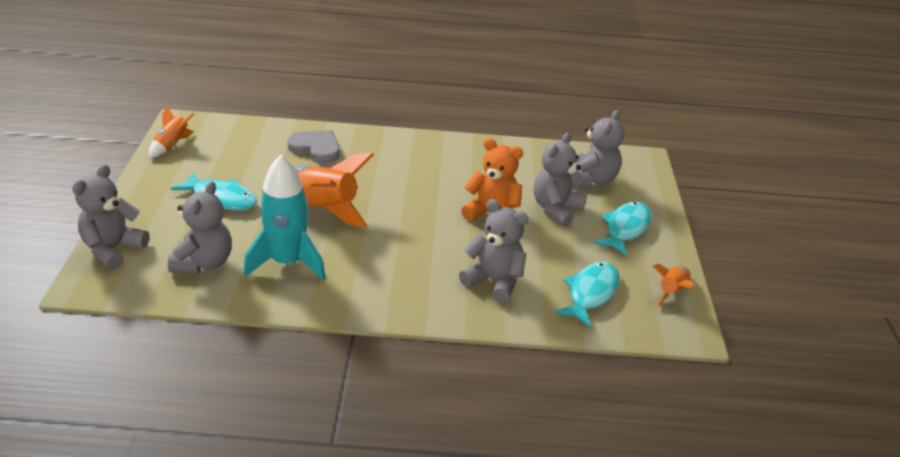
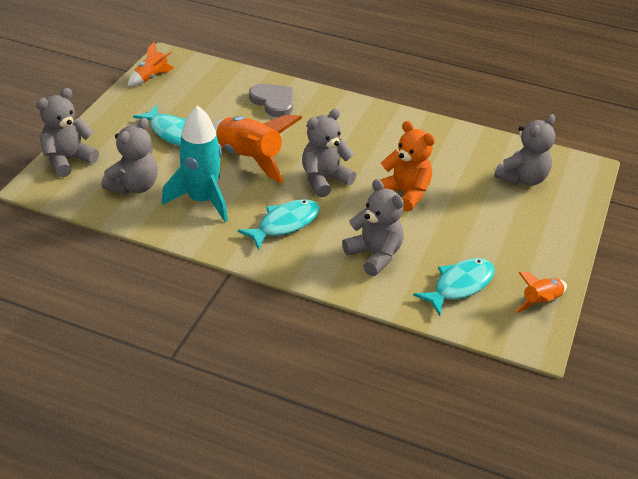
camera: 20 degrees right, 5 degrees up
grey teddy bear [534,133,587,226] -> grey teddy bear moved to [302,109,356,197]
turquoise fish [594,202,652,256] -> turquoise fish moved to [237,199,319,250]

